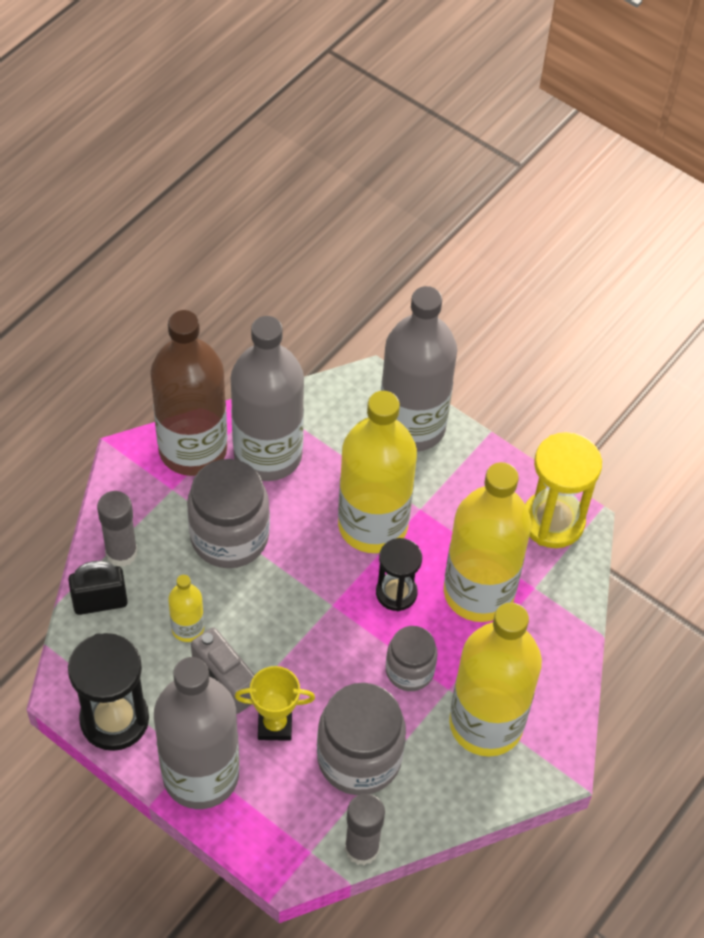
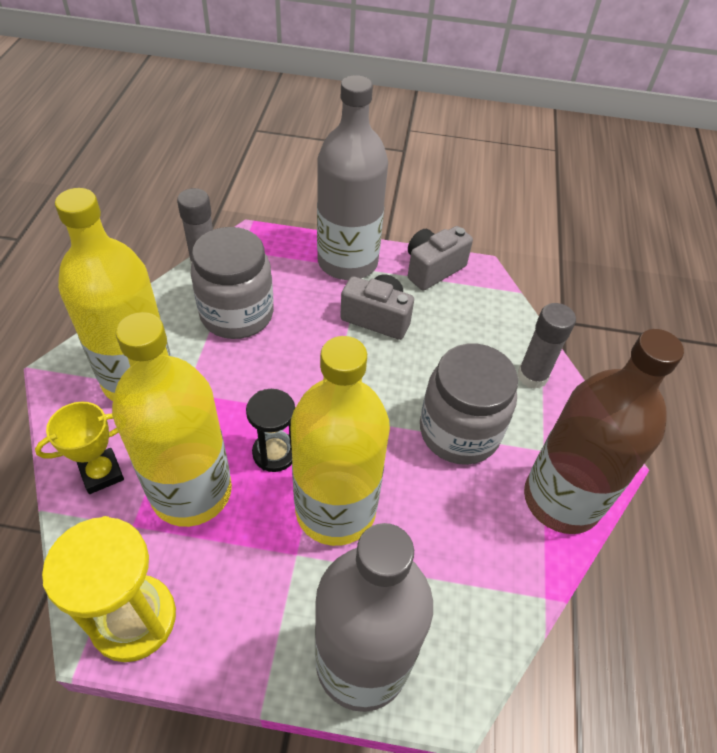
camera: 150 degrees right, 5 degrees down
black padlock [68,561,128,615] -> none
black hourglass [68,633,149,751] -> grey camera [408,226,473,290]
yellow bottle [168,575,204,642] -> none
grey bottle [231,316,304,481] -> none
yellow trophy [235,666,315,741] -> yellow trophy moved to [35,402,124,494]
grey jar [386,626,437,691] -> none

